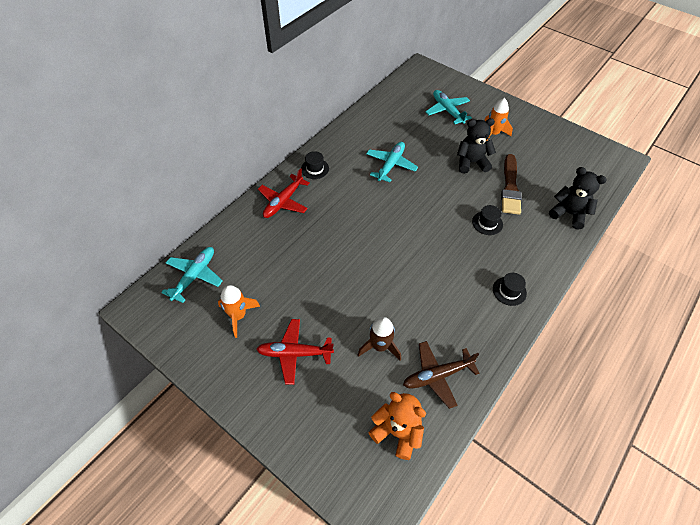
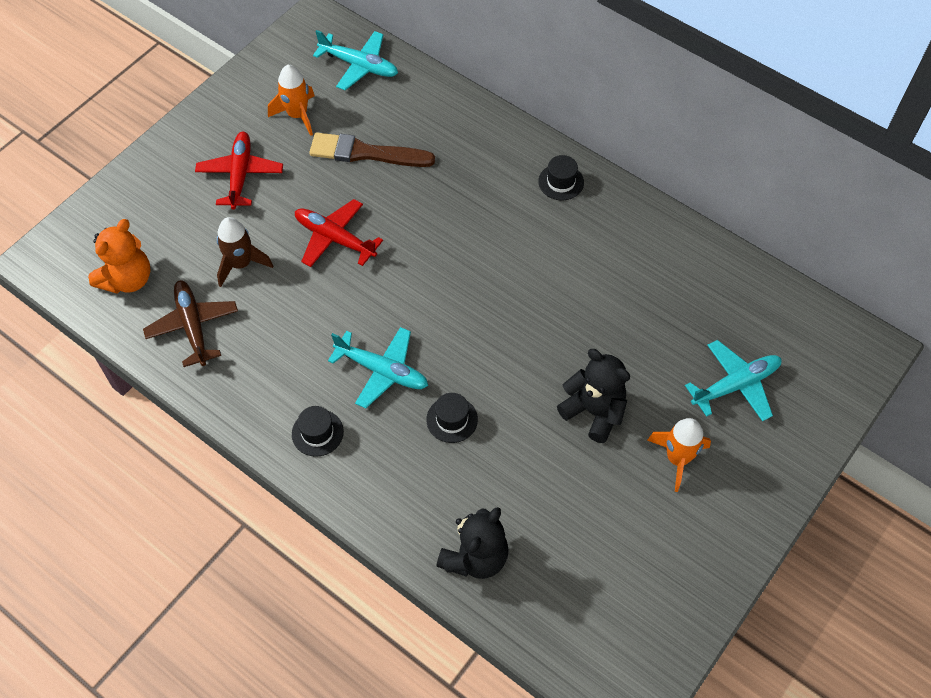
camera: 90 degrees right, 5 degrees up
red plane [258,168,310,218] -> red plane moved to [295,199,383,267]
turquoise plane [366,142,418,182] -> turquoise plane moved to [328,327,428,408]
black teddy bear [457,118,496,173] -> black teddy bear turned 45 degrees counterclockwise [557,349,630,443]
brown brush [501,154,522,215] -> brown brush moved to [309,132,435,167]

